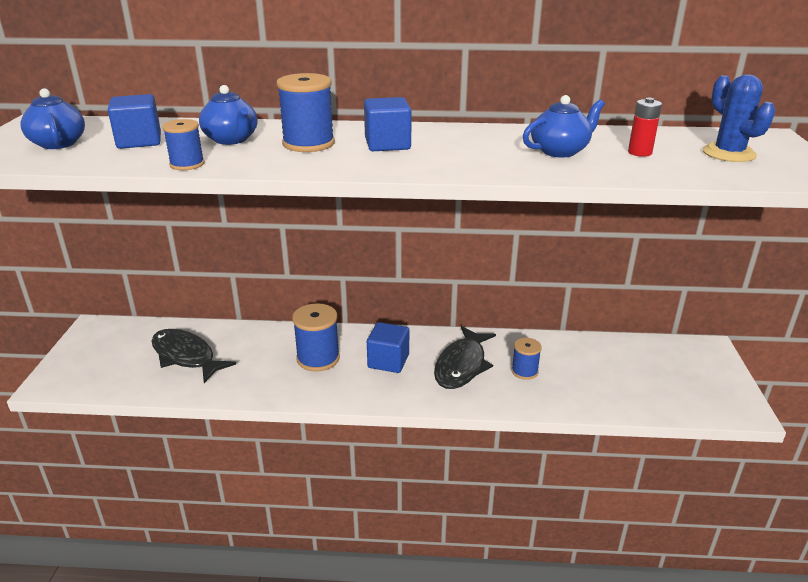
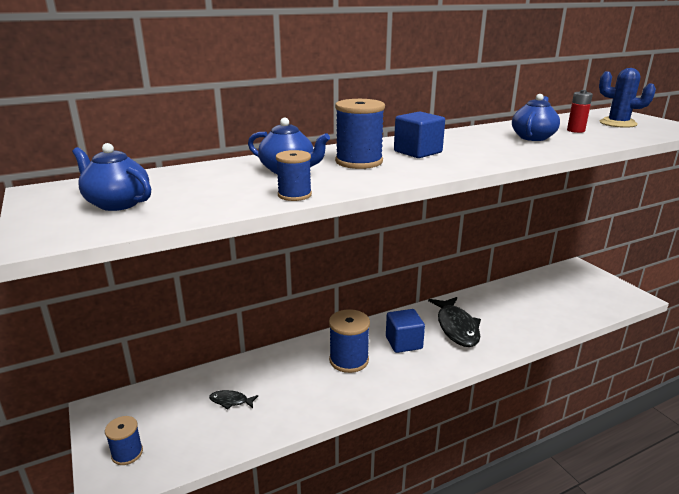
camera: 30 degrees left, 5 degrees down
blue cube [108,94,161,149] -> none
black fish [151,329,236,383] -> black fish [209,390,259,410], size x0.46
blue spool [511,338,542,380] -> blue spool moved to [105,416,143,465]

